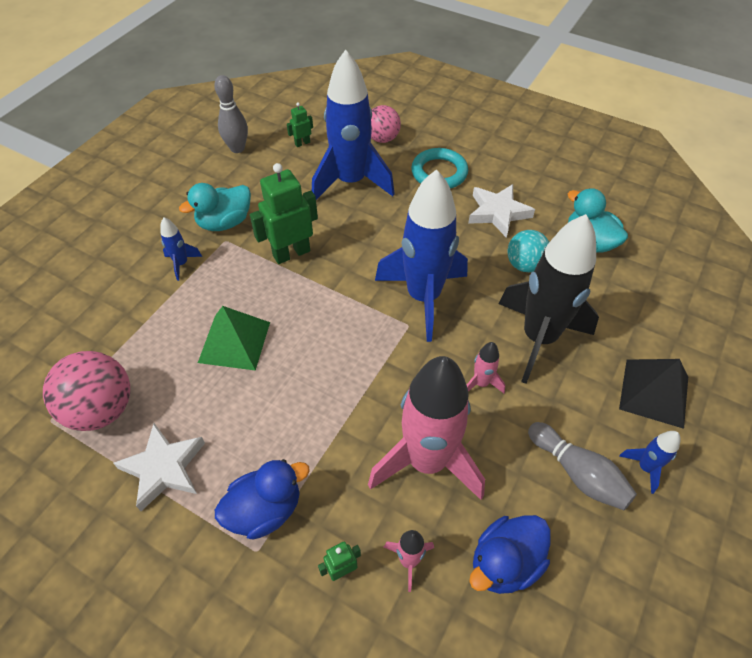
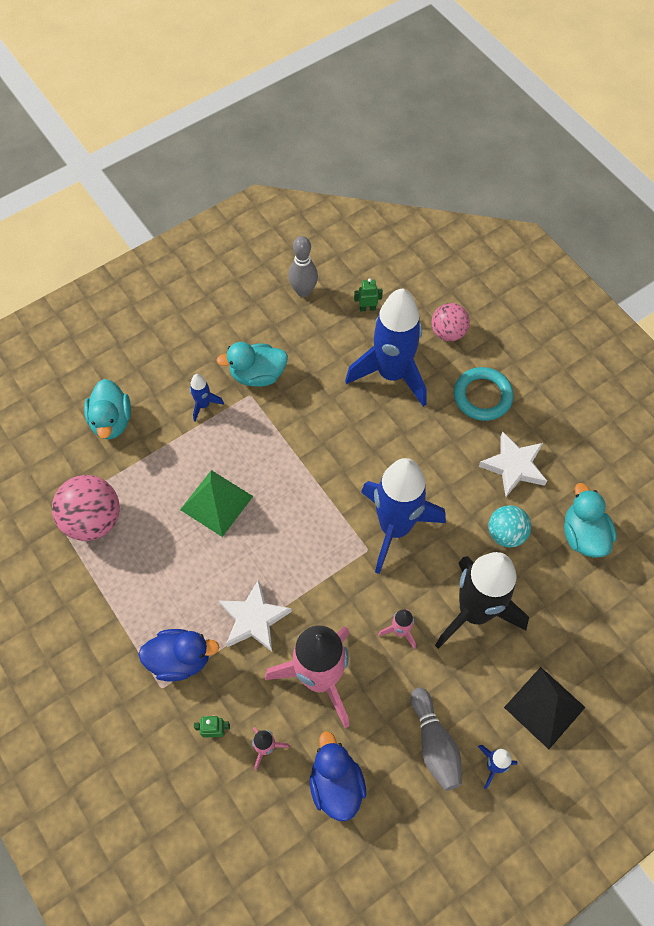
camera: 25 degrees right, 10 degrees up
white star [113,423,205,511] -> white star moved to [219,579,292,652]
green robot [250,163,318,264] -> none
blue duck [469,515,551,594] -> blue duck turned 90 degrees clockwise [310,731,366,821]
none -> turquoise duck [84,379,131,439]

